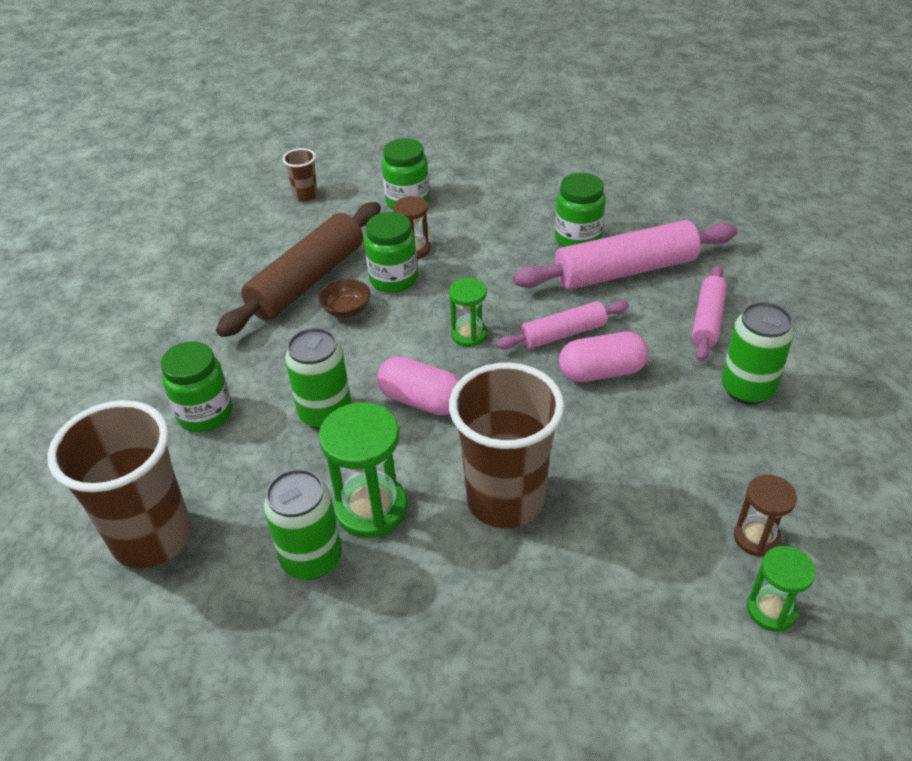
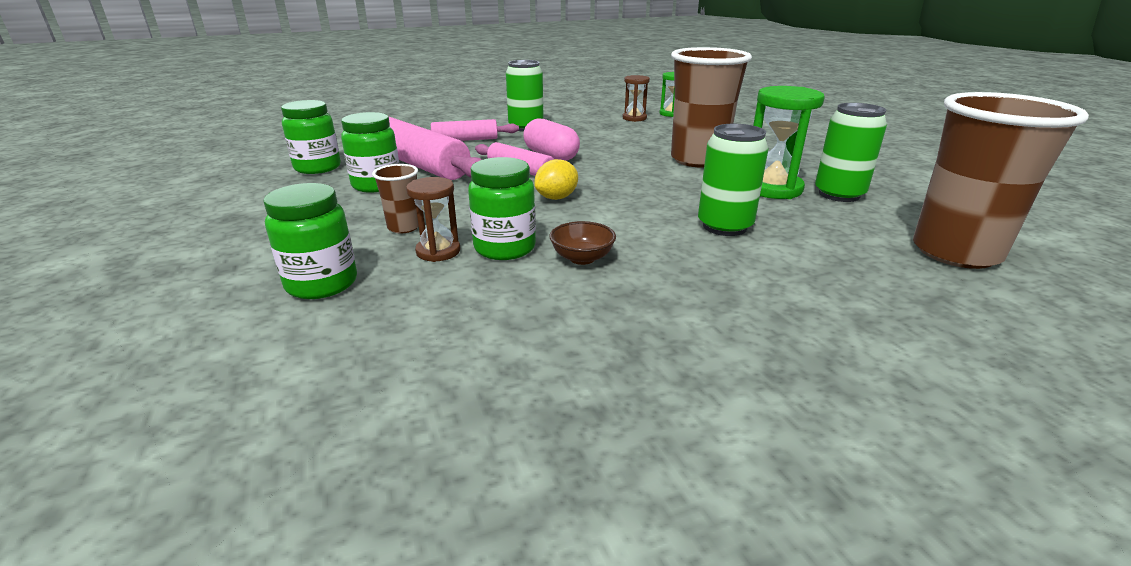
camera: 120 degrees left, 15 degrees down
green jar [161,341,232,432] -> green jar moved to [281,100,341,174]
brown rolling pin [216,202,381,337] -> none
brown cup [283,148,318,202] -> brown cup moved to [372,164,419,233]
pink capsule [377,356,459,415] -> none
green hourglass [449,278,487,347] -> yellow lemon [534,159,578,200]

